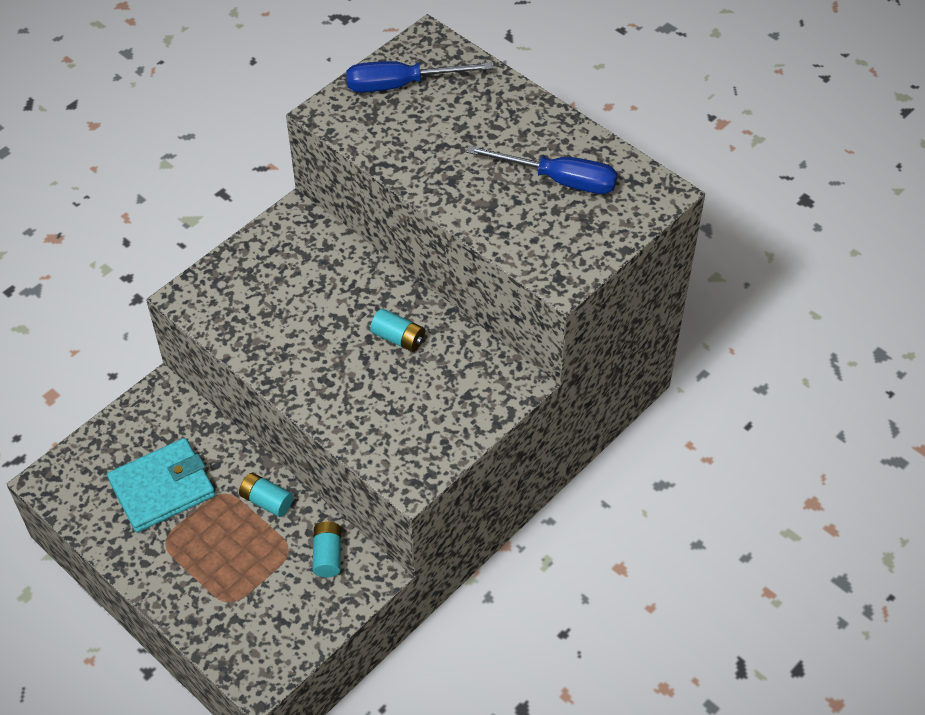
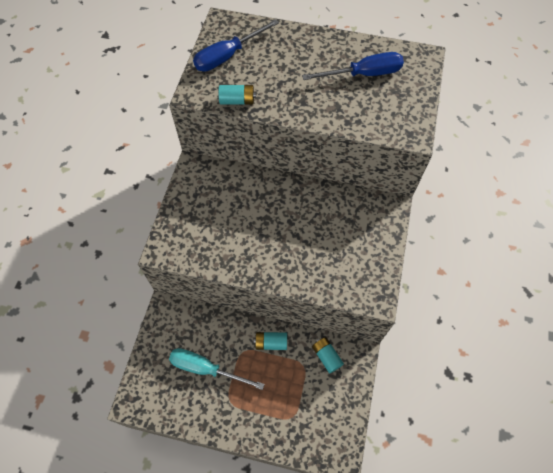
camera: 30 degrees left, 10 degrees up
turquoise wallet [107,438,215,532] -> turquoise screwdriver [169,348,265,390]
turquoise battery [370,309,425,352] -> turquoise battery moved to [219,85,256,105]

